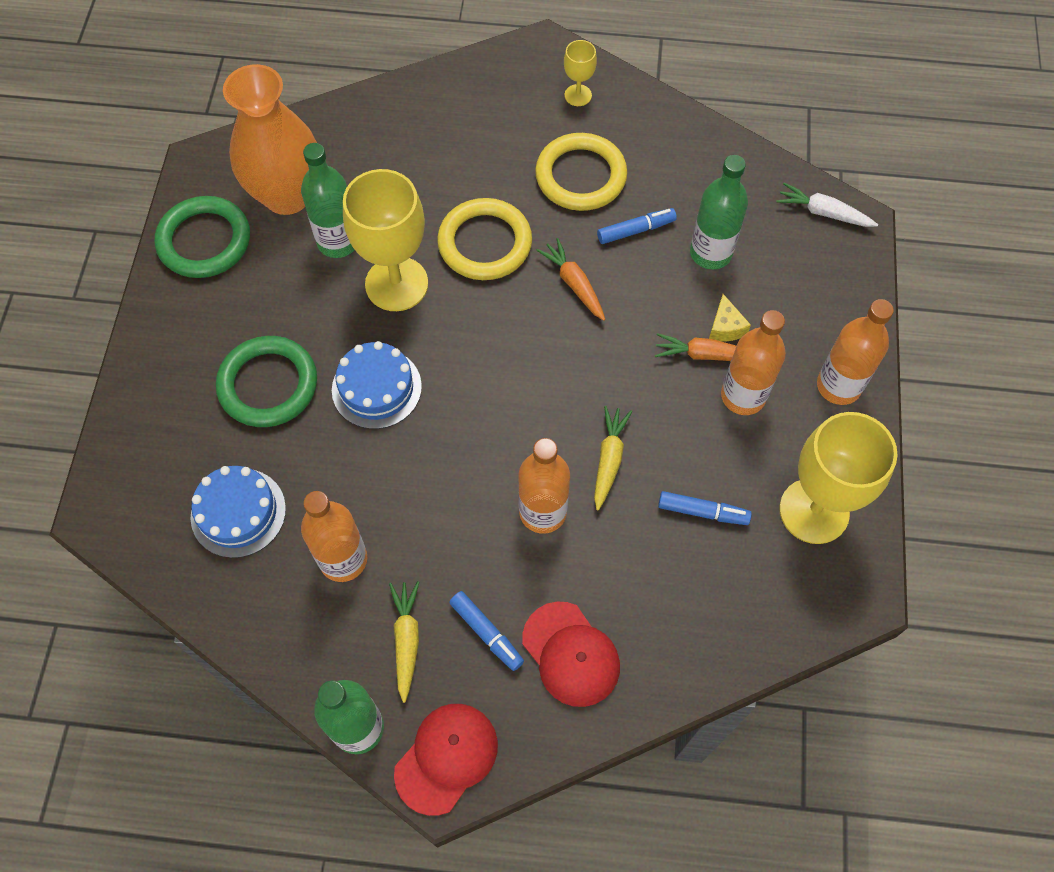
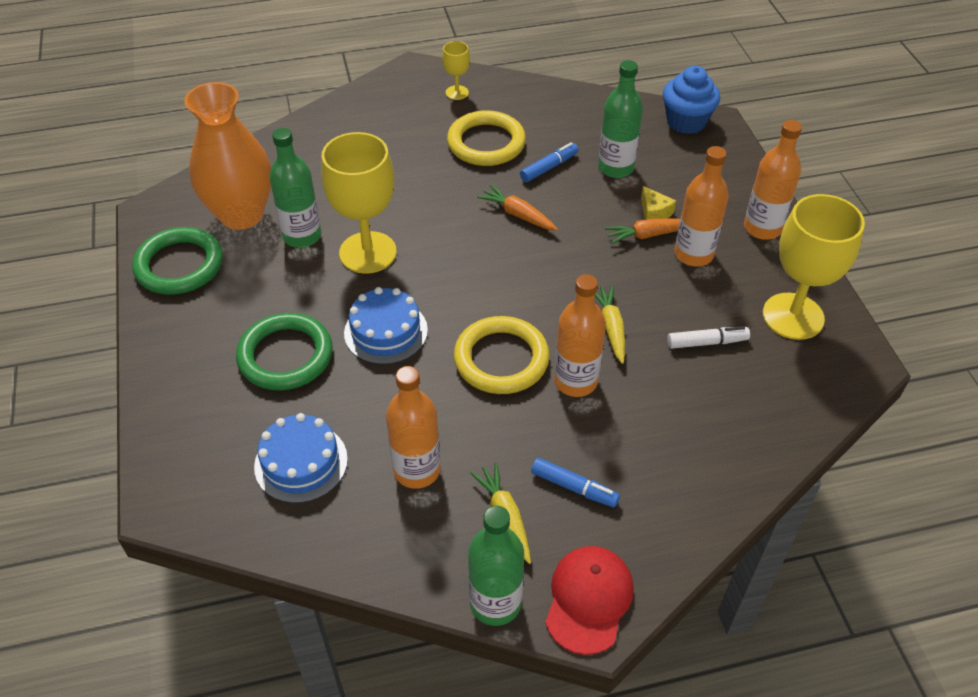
camera: 20 degrees left, 15 degrees down
yellow ring [437,198,532,280] -> yellow ring moved to [454,316,550,394]
red cap [522,602,620,707] -> none
blue marker [658,491,752,525] -> white marker [667,326,750,349]
white carrot [776,183,878,227] -> blue cupcake [663,66,720,134]

